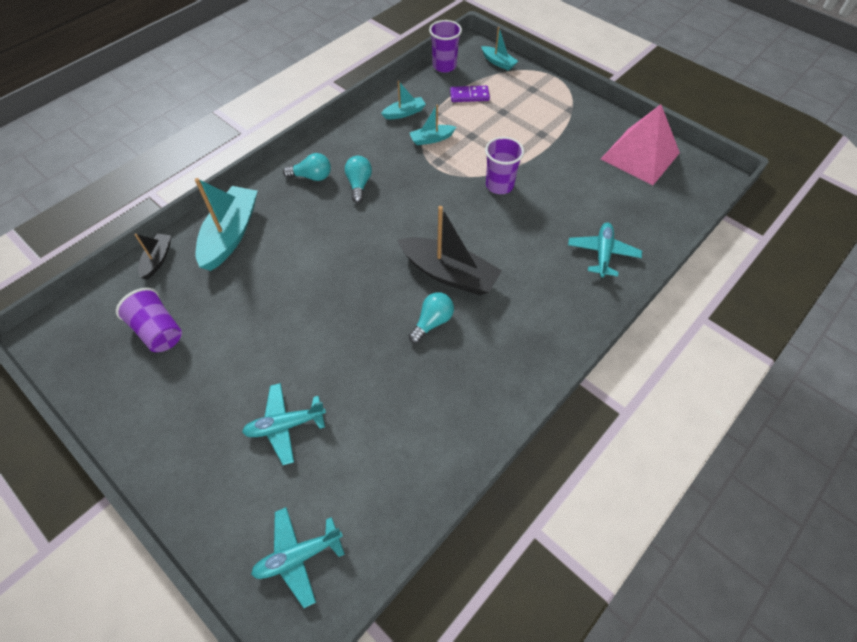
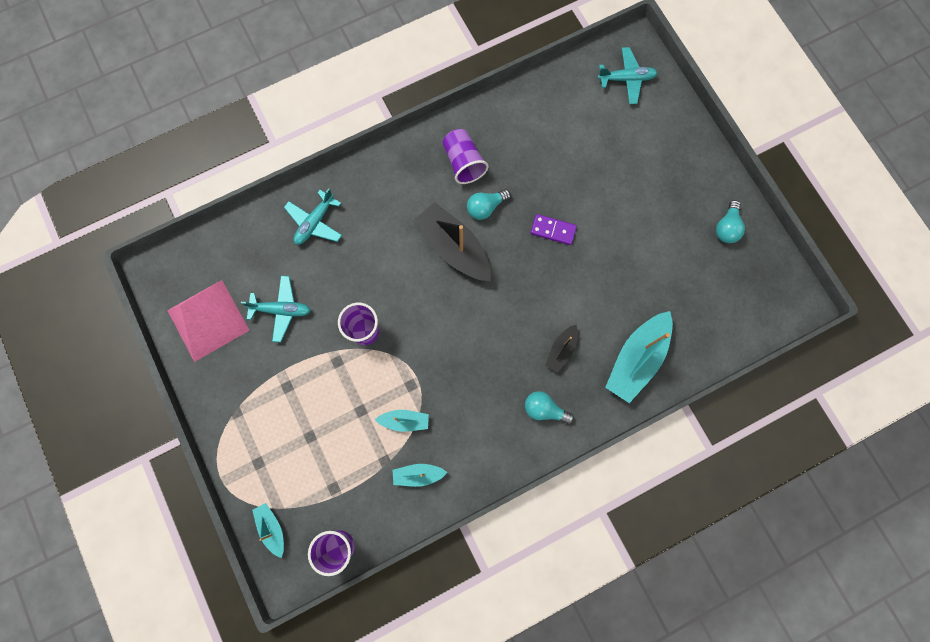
camera: 160 degrees left, 20 degrees up
purple cup [116,288,182,352] -> purple cup moved to [443,129,488,184]
black boat [135,234,171,280] -> black boat moved to [545,325,578,373]
turquoise plane [242,383,326,465] -> turquoise plane moved to [241,276,311,342]
turquoise light bulb [345,156,372,203] -> turquoise light bulb moved to [716,200,745,243]
purple domino [450,86,490,102] -> purple domino moved to [530,214,577,245]

